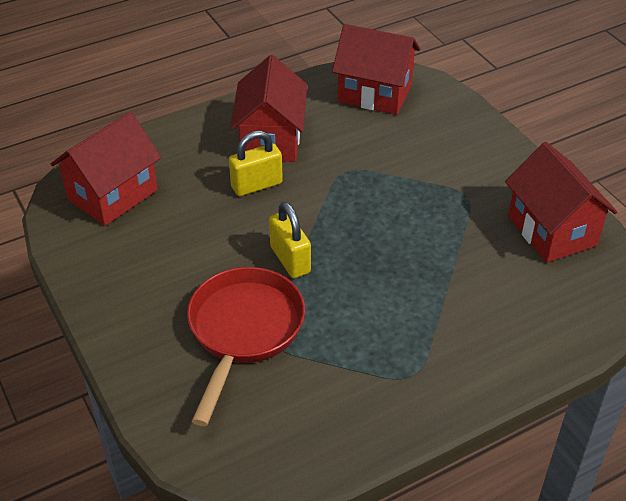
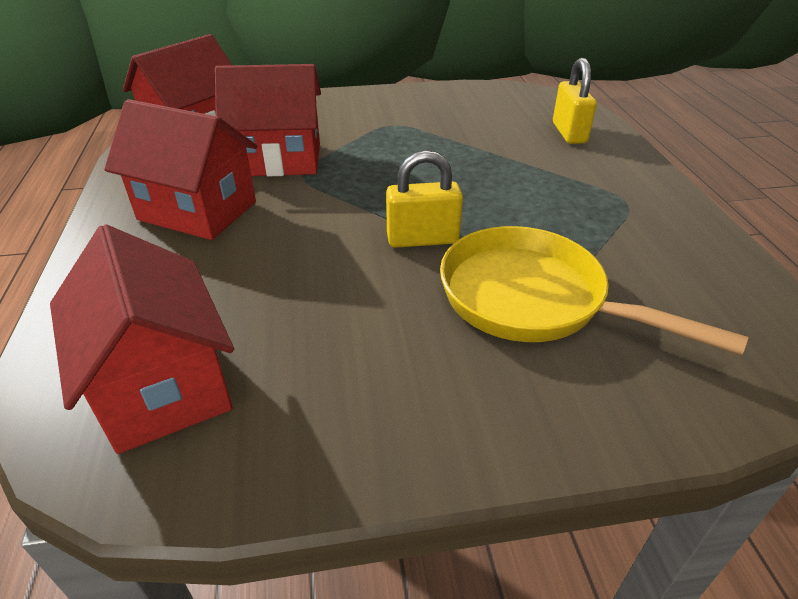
camera: 70 degrees left, 5 degrees down
red pan [187,267,305,426] -> yellow pan [440,226,748,355]
yellow padlock [229,131,283,196] -> yellow padlock moved to [553,58,597,144]
red house [505,142,617,263] -> red house moved to [215,64,321,176]

